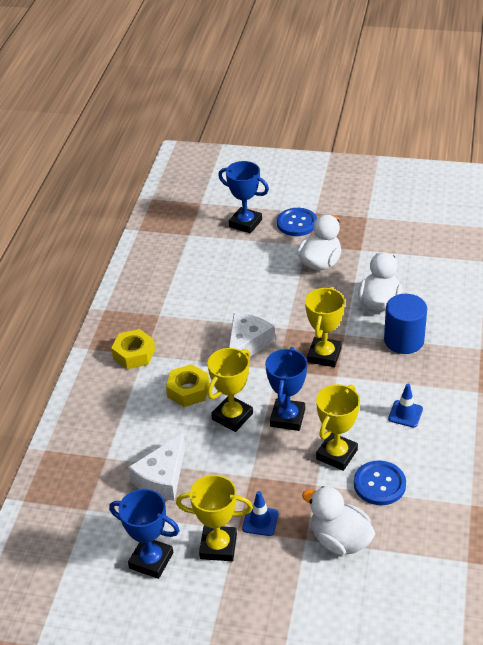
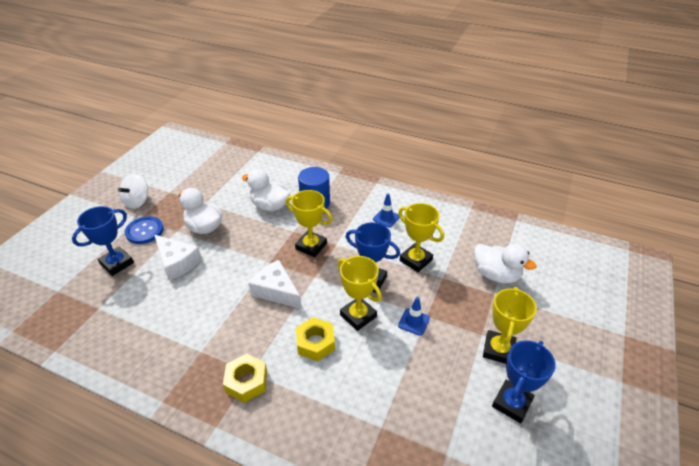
camera: 80 degrees left, 0 degrees up
white cheese [128,433,185,501] -> white cheese moved to [154,235,202,280]
blue traffic cone [242,491,278,536] -> blue traffic cone moved to [398,297,430,336]
white duck [302,486,375,555] -> white duck turned 105 degrees counterclockwise [474,244,536,283]
blue button [354,460,406,505] -> none
none -> white spinning top [118,174,148,209]

